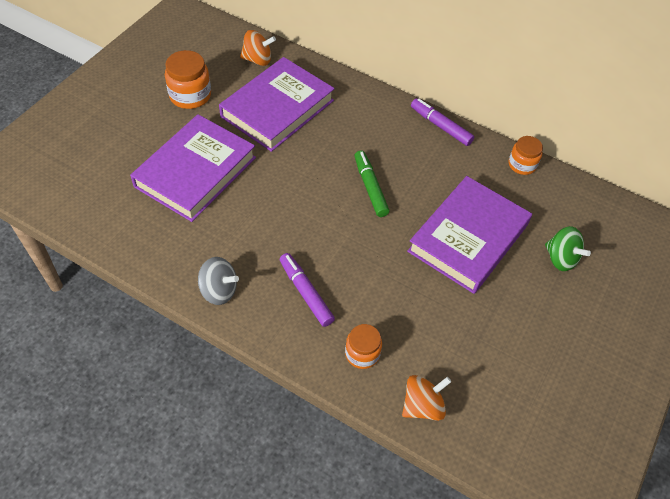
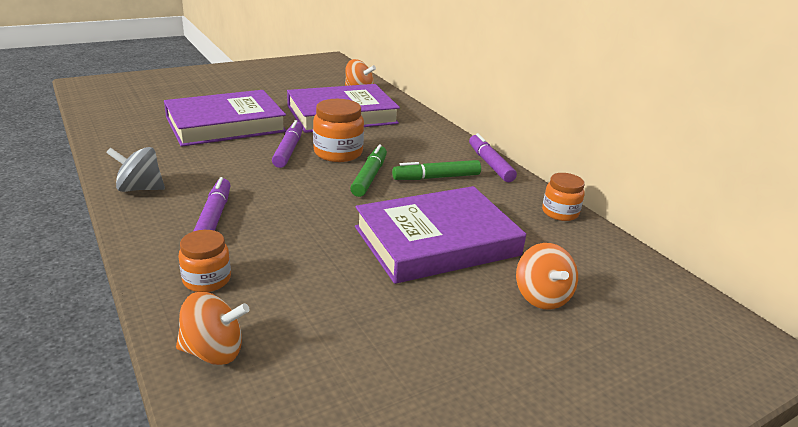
camera: 30 degrees right, 25 degrees down
orange jar [165,50,211,109] -> orange jar moved to [313,99,364,162]
grey spinning top [198,257,239,305] -> grey spinning top turned 135 degrees clockwise [106,147,165,192]
green spinning top [545,226,591,271] -> orange spinning top [516,243,578,310]
none -> purple marker [272,120,303,168]
none -> green marker [392,160,481,180]

